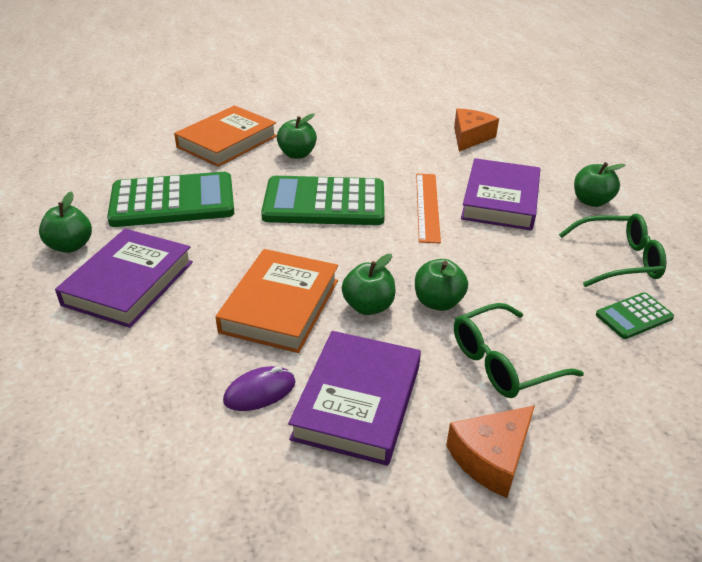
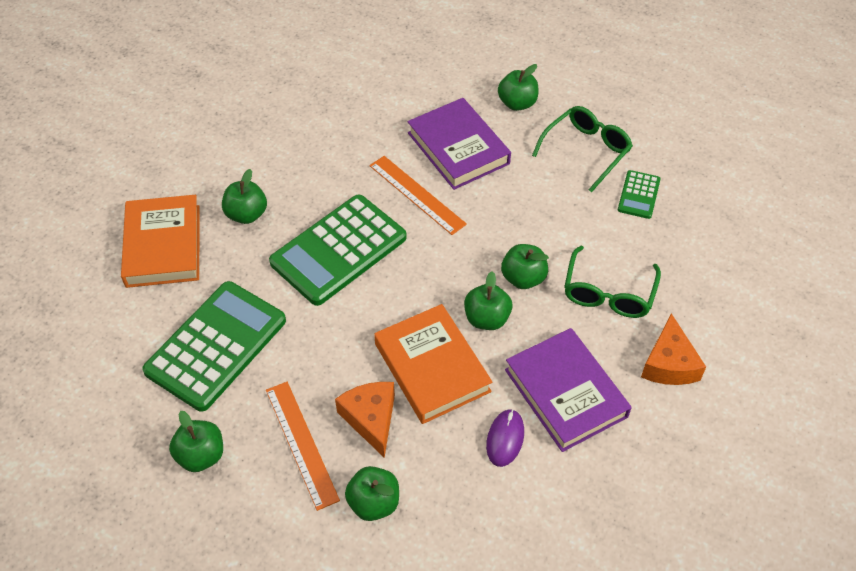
camera: 45 degrees left, 15 degrees up
purple book [55,229,193,328] -> orange ruler [266,382,340,511]
orange cheese [454,108,499,152] -> orange cheese moved to [335,382,395,458]
none -> green apple [345,466,399,521]

